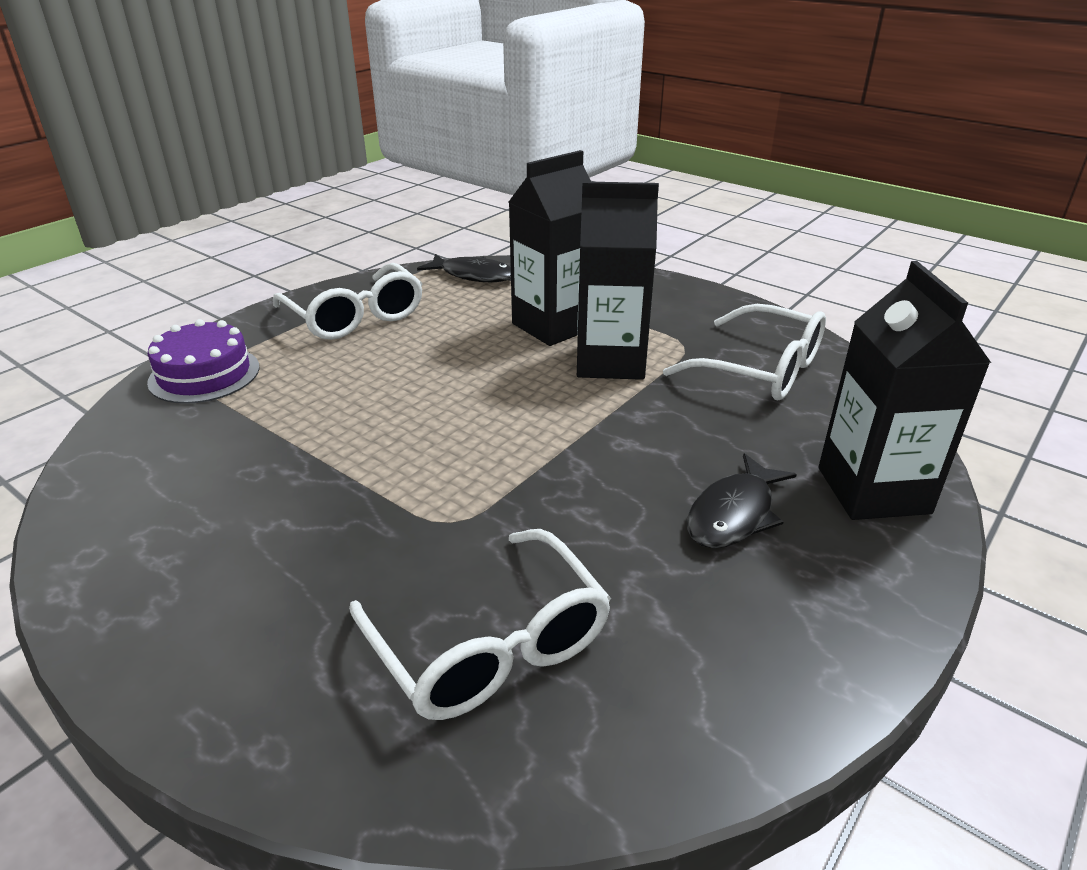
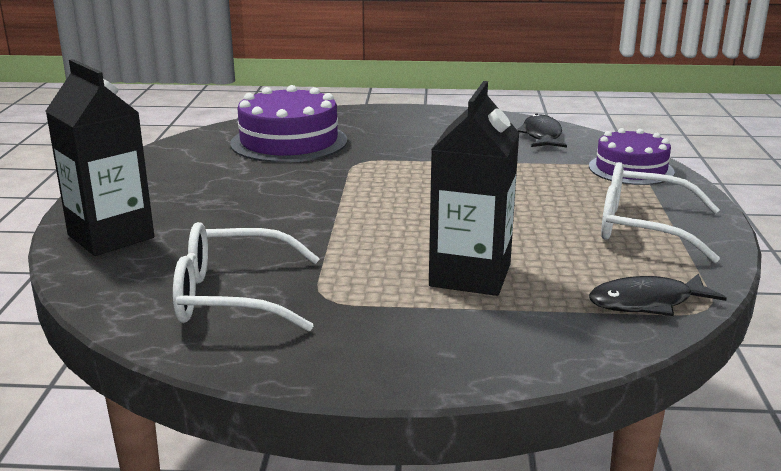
camera: 145 degrees right, 10 degrees down
white glasses [349,529,611,720] -> purple cake [230,85,347,163]
black carton [577,181,659,380] -> none
black fish [687,453,797,548] -> black fish moved to [517,113,567,147]

